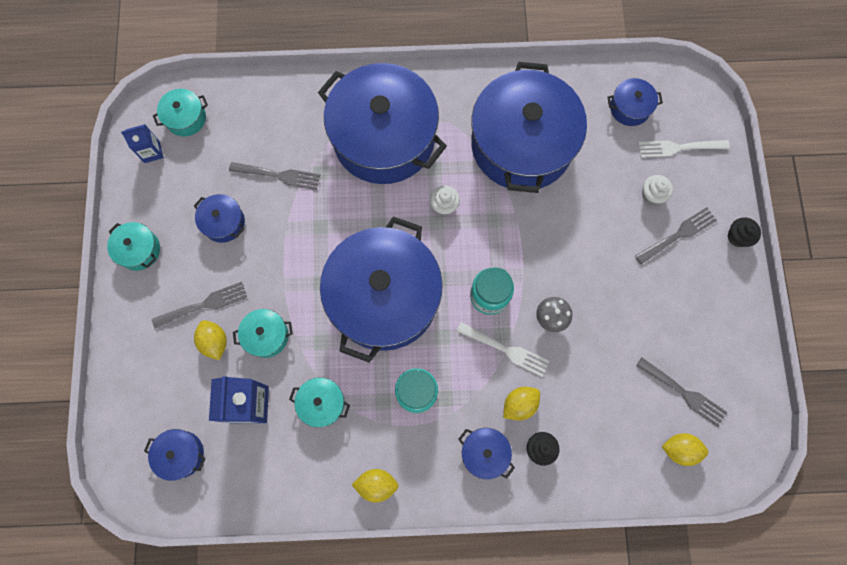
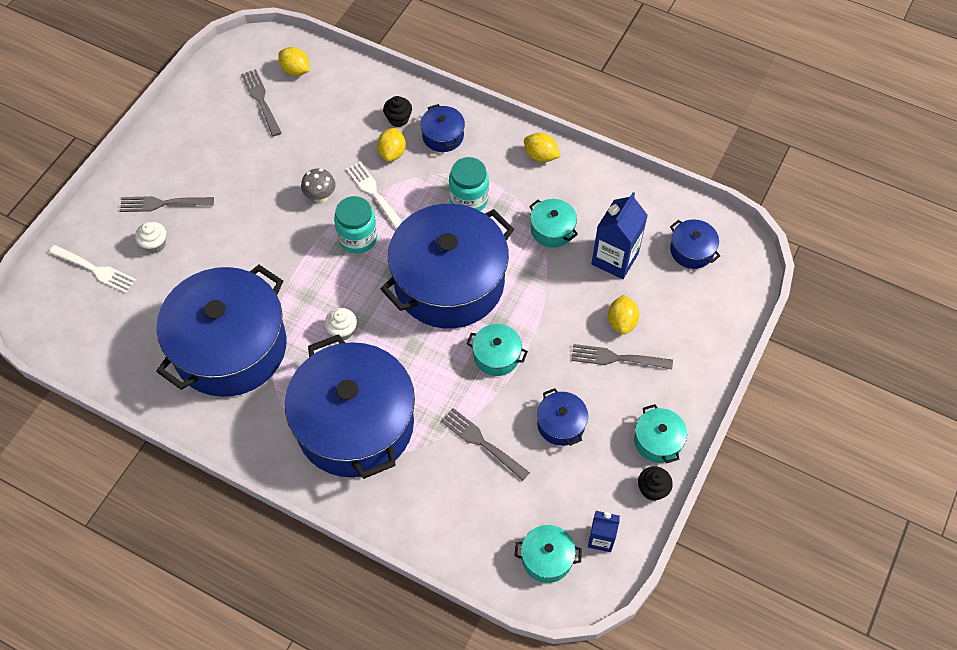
camera: 150 degrees left, 15 degrees down
turquoise pot [233,309,293,358] -> turquoise pot moved to [466,324,528,376]
yellow lemon [503,387,540,421] -> yellow lemon turned 75 degrees counterclockwise [377,128,406,162]
blue pot [607,78,663,126] -> none
black cupcake [728,218,761,247] -> black cupcake moved to [638,466,673,501]

